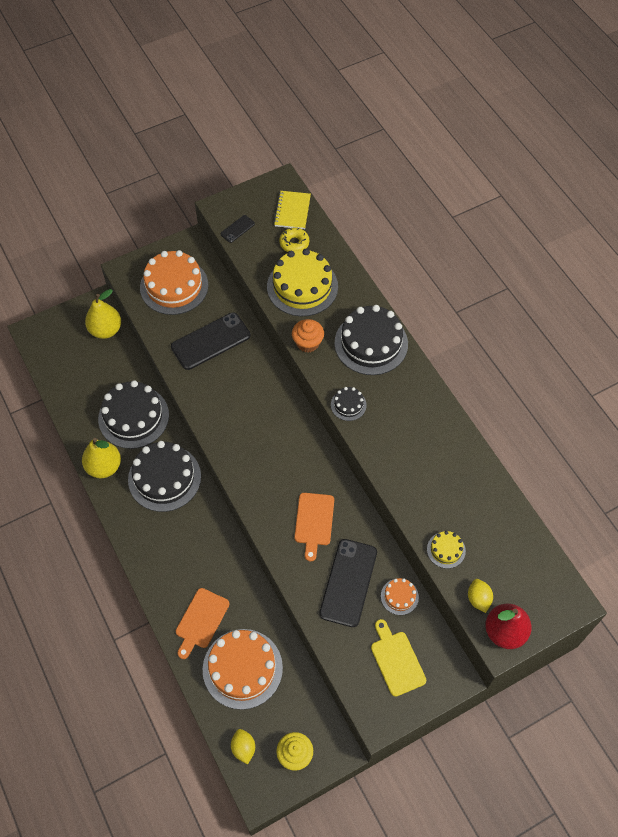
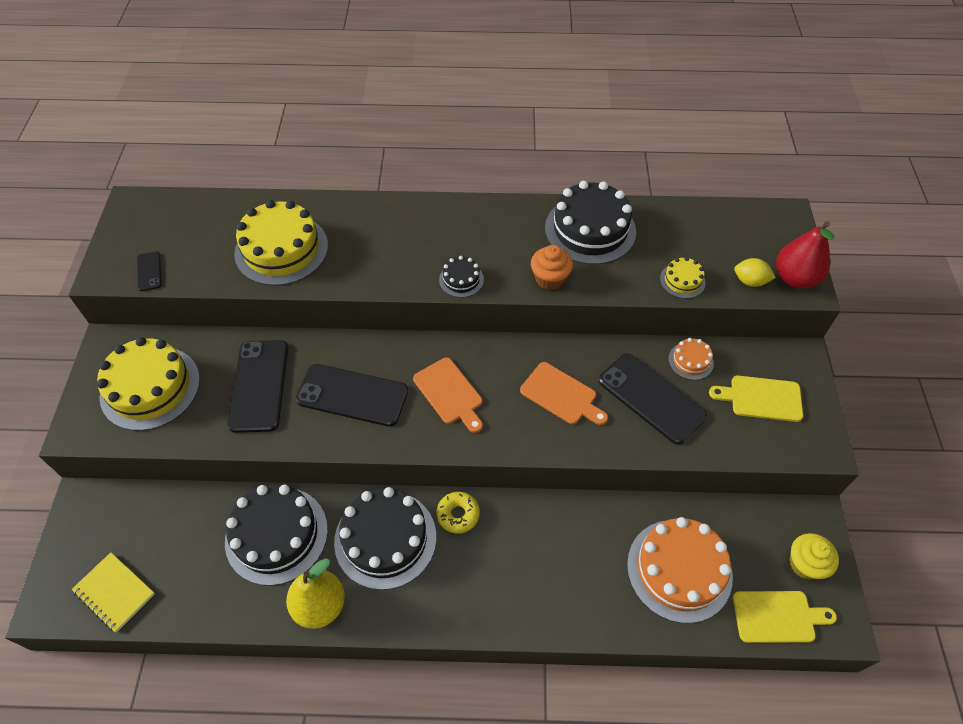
camera: 60 degrees left, 5 degrees down
yellow pear [85,289,121,339] -> none
orange cake [140,250,208,315] -> yellow cake [97,337,200,431]
orange cutting board [176,588,230,659] -> orange cutting board moved to [413,357,483,433]
yellow lemon [231,729,255,764] -> yellow cutting board [733,591,837,643]
yellow notebook [274,191,311,229] -> yellow notebook moved to [71,552,155,632]
yellow donut [279,227,309,252] -> yellow donut moved to [437,492,480,534]
orange cupcake [292,319,324,352] -> orange cupcake moved to [531,245,573,290]
black cake [335,305,408,375] -> black cake moved to [545,181,636,265]
none -> black phone [296,364,408,427]

